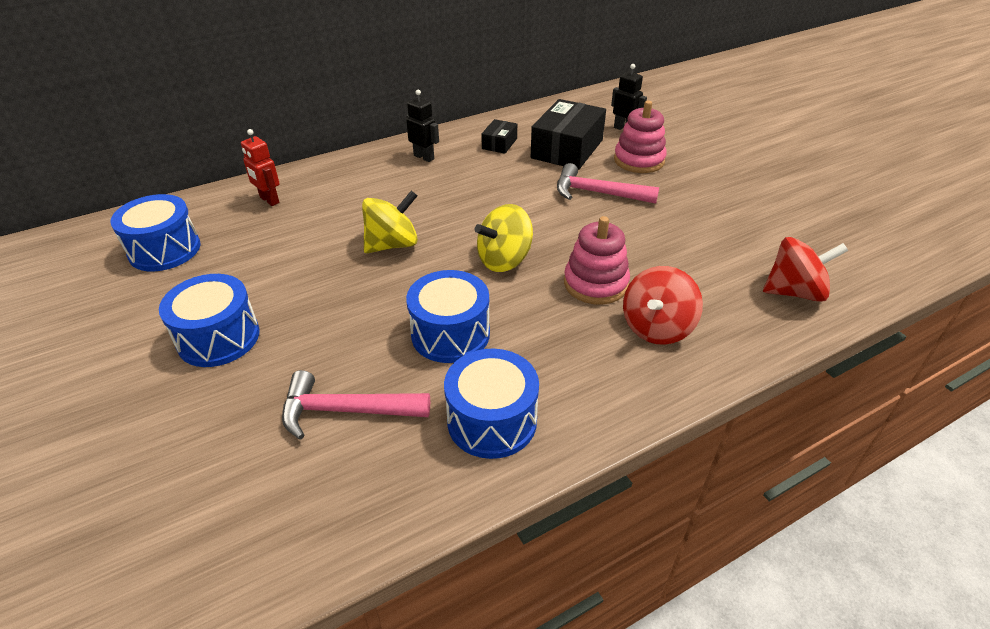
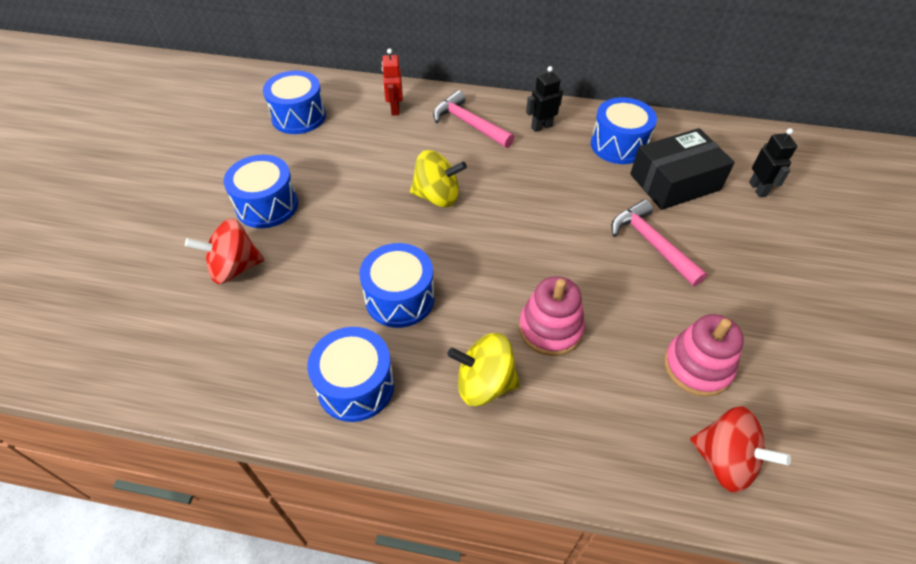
camera: 40 degrees right, 10 degrees up
pink hammer [282,370,430,440] -> pink hammer moved to [433,90,514,148]
black robot [406,90,439,162] -> black robot turned 105 degrees counterclockwise [526,66,563,132]
yellow spinning top [475,204,533,272] -> yellow spinning top moved to [447,333,520,406]
black box [481,119,517,154] -> blue drum [591,97,657,164]
pink stacking toy [614,101,667,173] -> pink stacking toy moved to [664,314,744,397]
red spinning top [623,266,703,345] -> red spinning top moved to [185,218,264,284]

